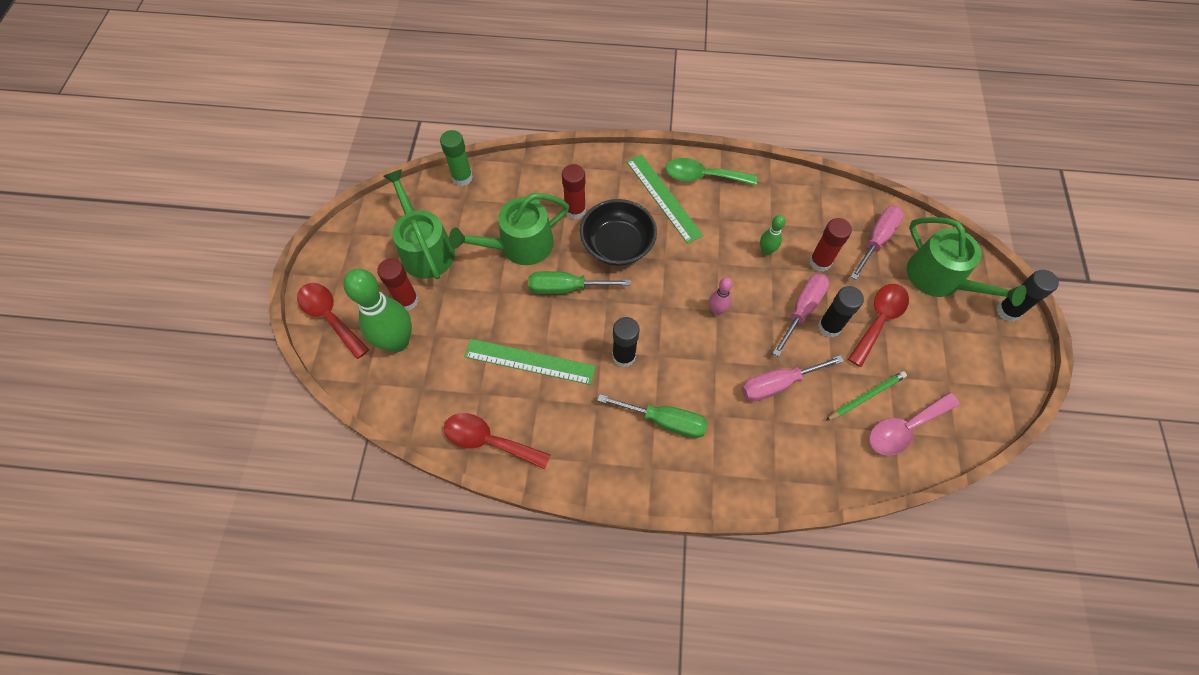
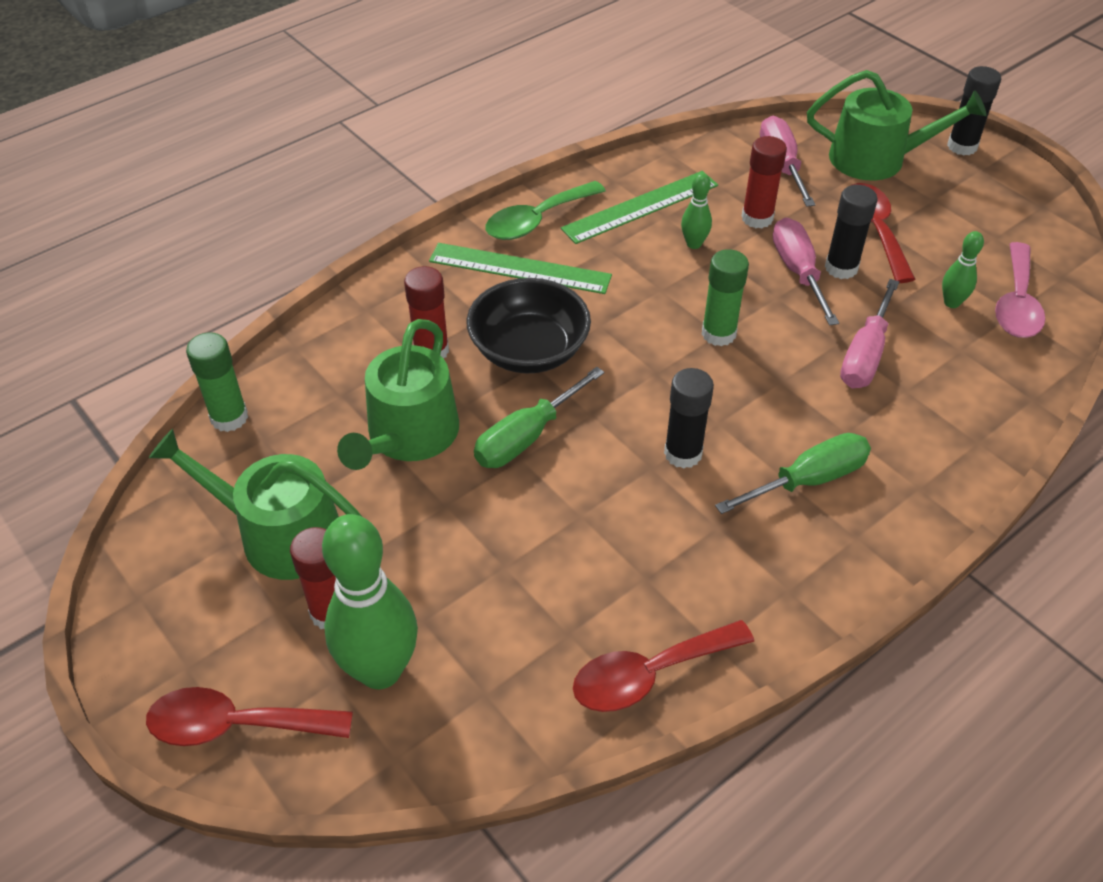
camera: 45 degrees left, 15 degrees down
green ruler [464,339,596,385] -> green ruler moved to [561,171,718,244]
pink bowling pin [709,277,733,315] -> green glue stick [702,249,749,346]
green pencil [825,371,907,421] -> green bowling pin [942,231,984,308]

